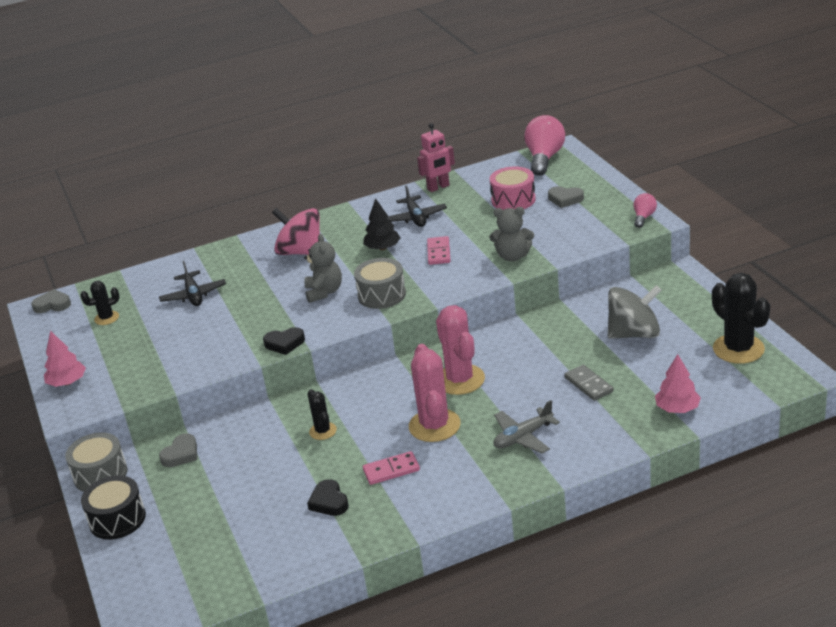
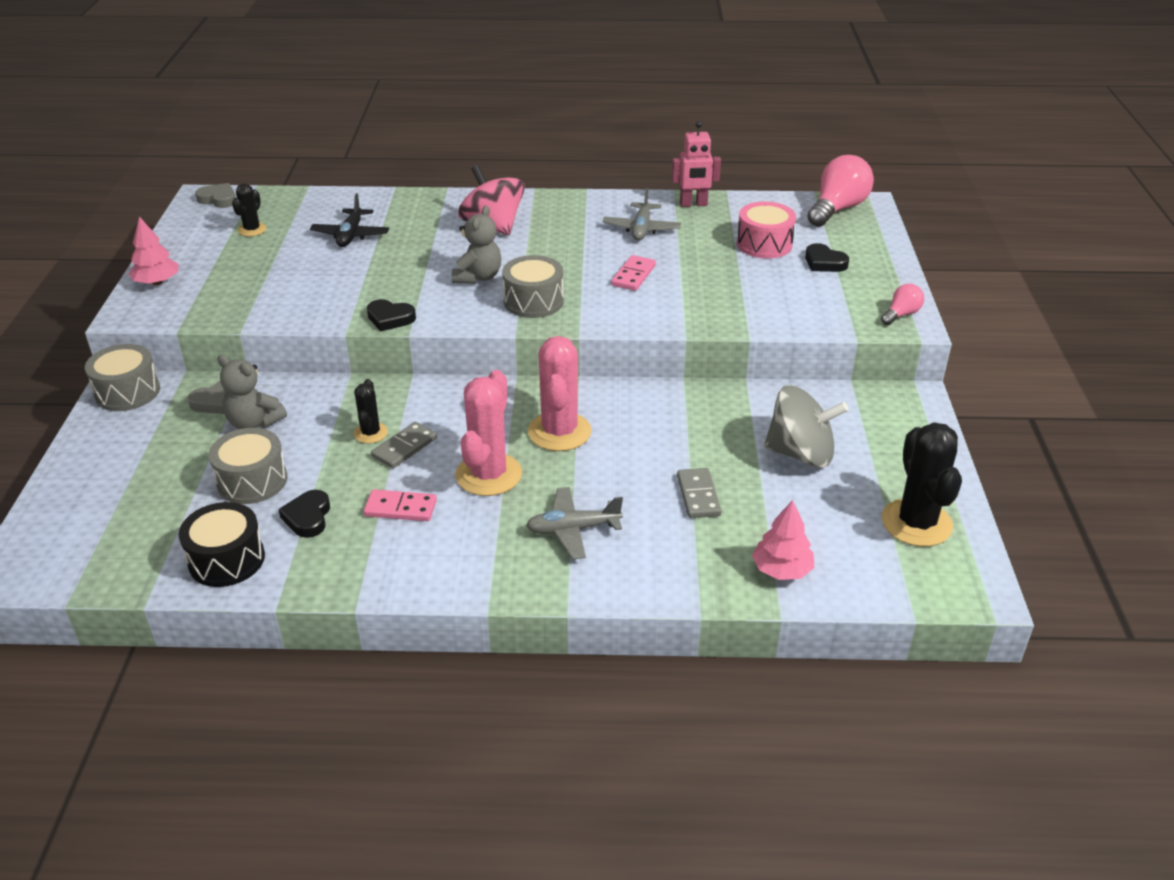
camera: 20 degrees right, 5 degrees up
black cactus [80,281,119,325] -> black cactus turned 75 degrees counterclockwise [232,183,267,237]
black drum [81,475,146,540] -> black drum moved to [179,502,265,587]
black tree [363,198,400,250] -> none
black plane [387,185,447,227] -> grey plane [603,188,681,241]
grey teddy bear [490,207,534,261] -> grey teddy bear moved to [217,355,287,429]
grey heart [548,186,584,208] -> black heart [805,243,849,272]
none -> grey drum [209,428,288,504]
none -> grey domino [371,422,437,469]

